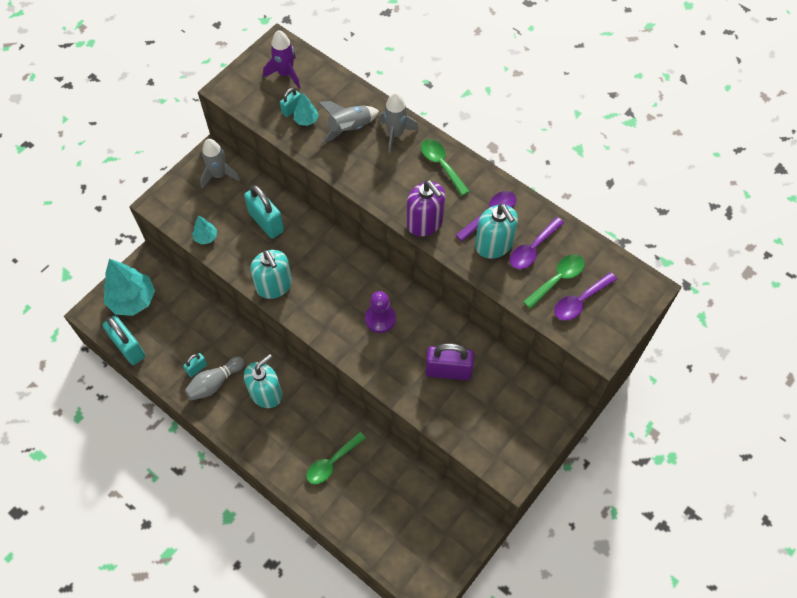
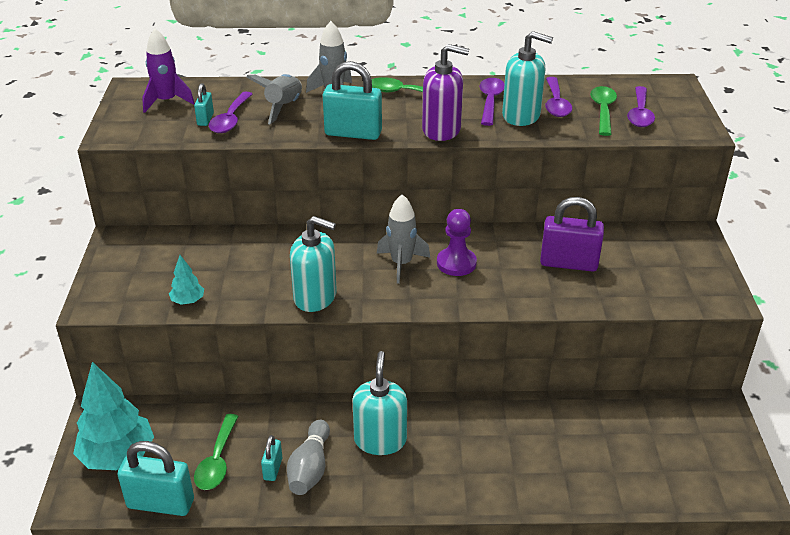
camera: 40 degrees left, 25 degrees down
grey rocket [200,139,240,189] -> grey rocket moved to [377,194,430,284]
turquoise padlock [244,185,284,239] -> turquoise padlock moved to [323,61,382,140]
turquoise tree [293,93,319,126] -> purple spoon [209,91,252,133]
green spoon [306,432,366,484] -> green spoon moved to [194,414,238,490]
purple padlock [426,343,474,380] -> purple padlock turned 45 degrees clockwise [540,197,604,272]

